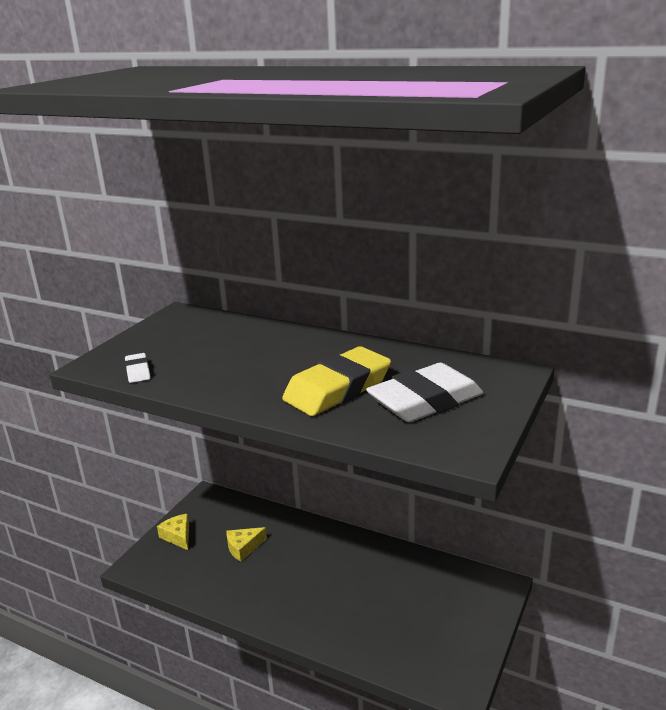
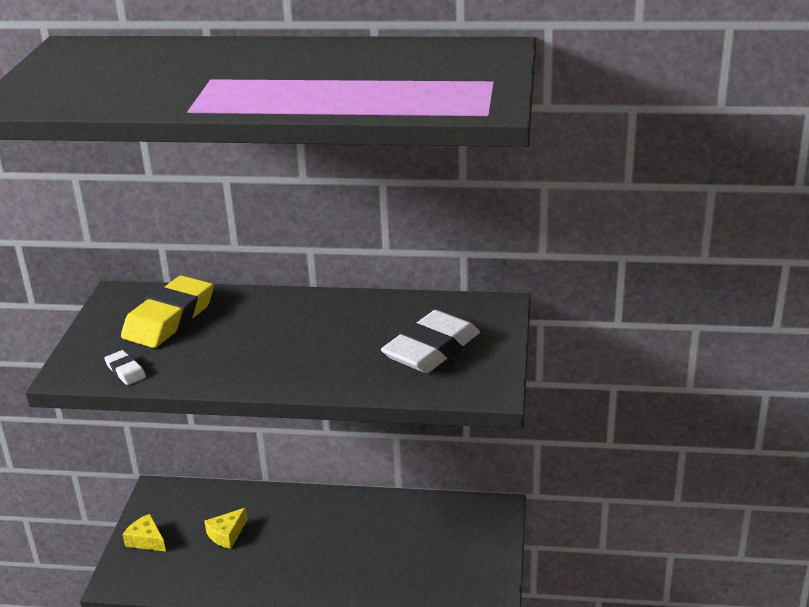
camera: 20 degrees left, 5 degrees up
yellow eraser [282,346,391,416] -> yellow eraser moved to [121,275,214,348]

